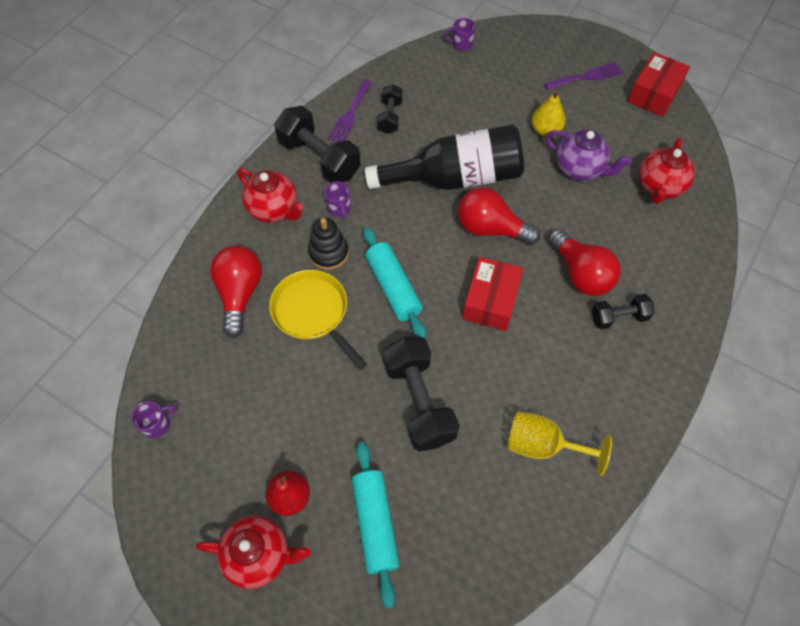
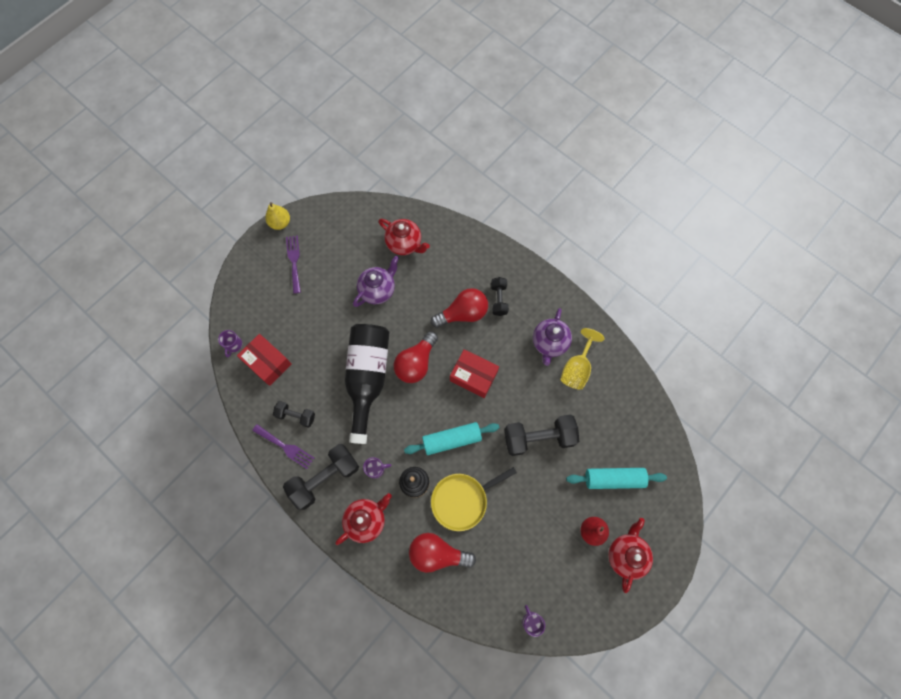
camera: 80 degrees left, 10 degrees up
yellow pear [532,90,566,137] -> yellow pear moved to [265,202,290,230]
red box [627,52,690,117] -> red box moved to [237,334,292,386]
none -> purple teapot [533,308,572,366]

